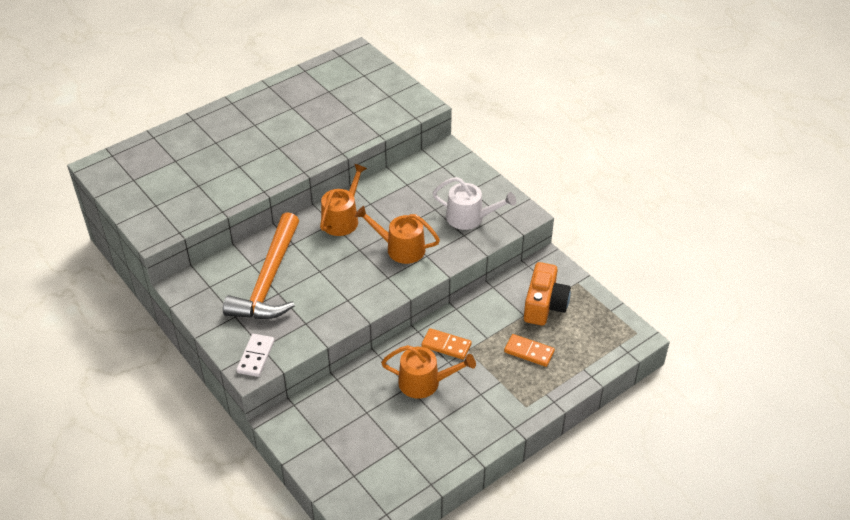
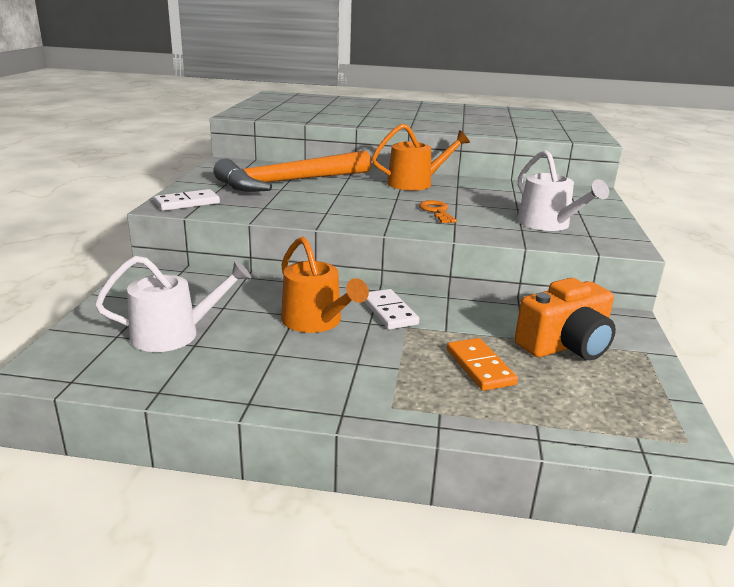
camera: 45 degrees right, 20 degrees down
orange watering can [355,206,440,264] -> orange key [419,200,457,223]
orange domino [422,328,472,360] -> white domino [364,289,419,330]
none -> white watering can [95,256,251,352]

